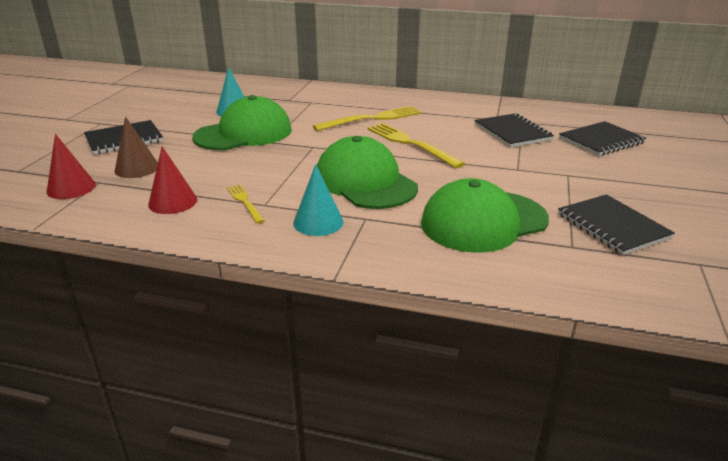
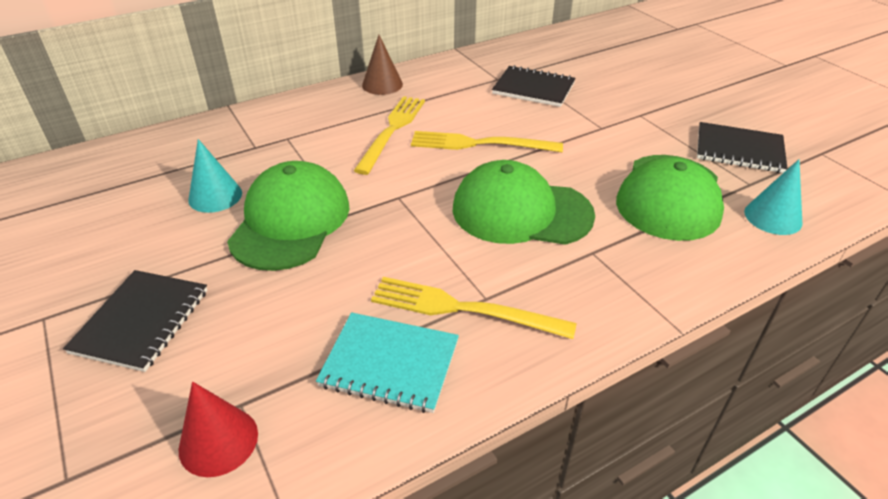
camera: 45 degrees left, 10 degrees up
brown cone [115,117,158,178] -> brown cone moved to [362,35,403,95]
red cone [148,146,197,214] -> turquoise notebook [316,312,459,413]
yellow fork [227,185,265,224] -> yellow fork [371,277,577,339], size x1.82
turquoise cone [293,164,344,236] -> turquoise cone moved to [744,159,802,235]
black notebook [559,121,646,156] -> none

